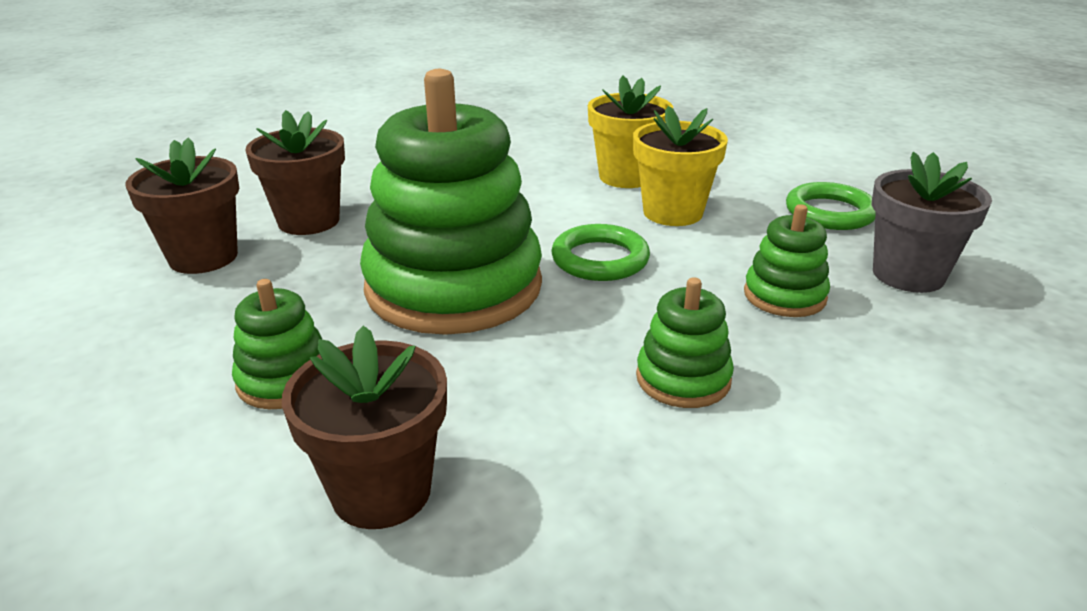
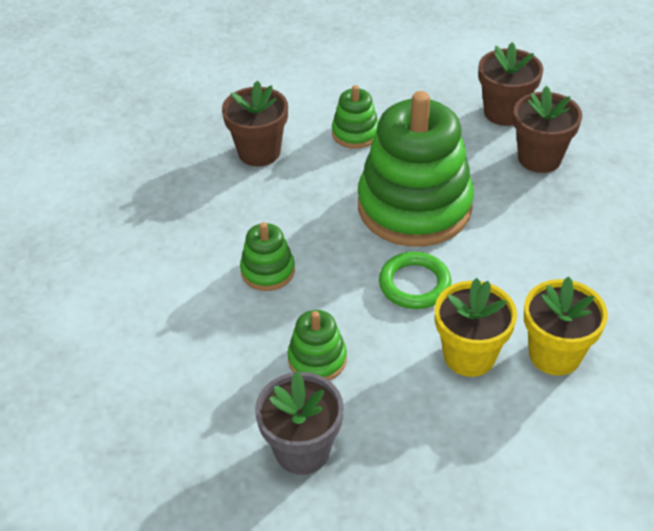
camera: 115 degrees right, 15 degrees up
green ring [786,182,876,230] -> none

